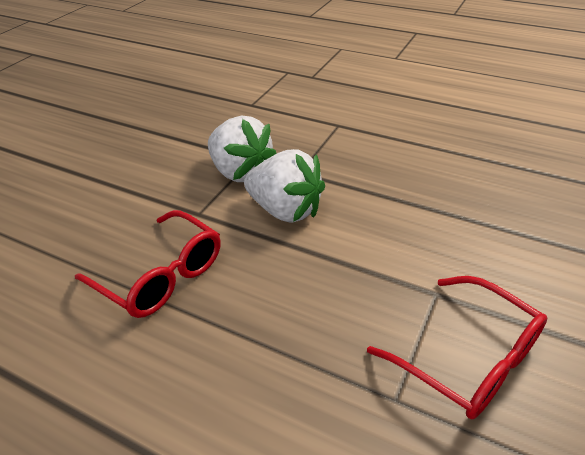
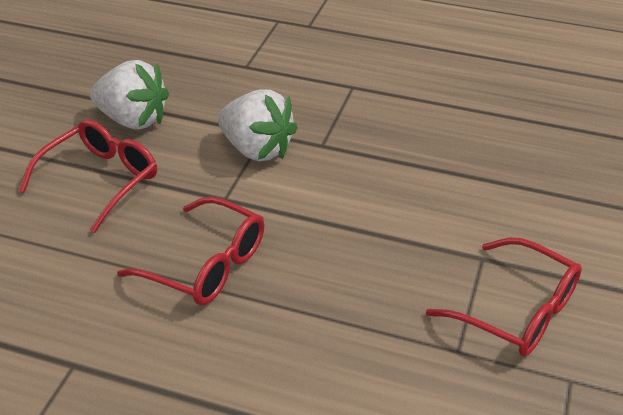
camera: 10 degrees left, 0 degrees up
white strawberry [244,149,325,223] -> white strawberry moved to [90,60,169,129]
none -> red glasses [19,120,157,233]

